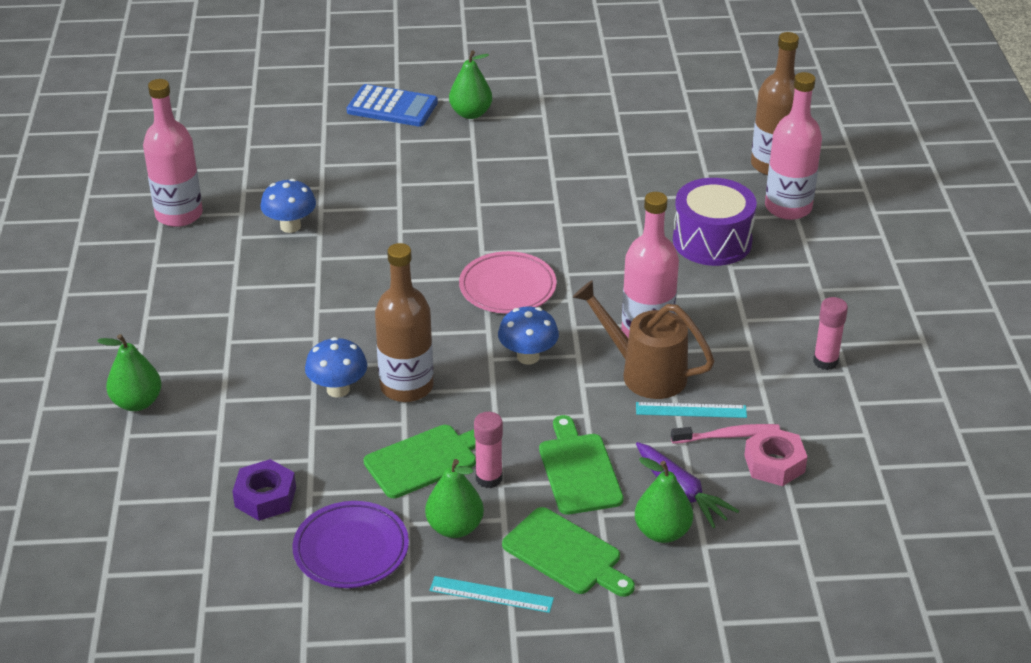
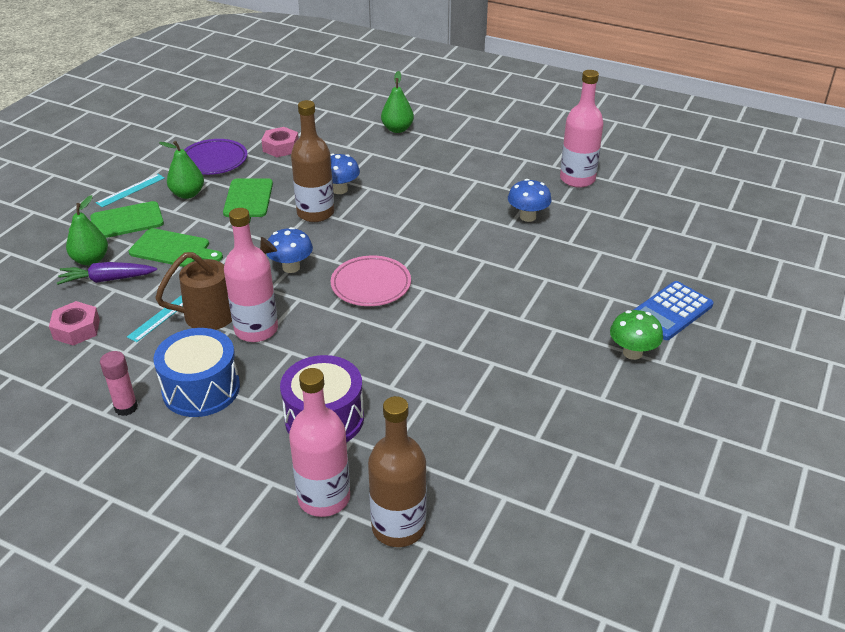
camera: 120 degrees right, 0 degrees up
purple nut [232,459,296,521] -> pink nut [261,127,299,157]
green pear [449,50,492,119] -> green mushroom [610,310,663,360]
pink glue stick [474,412,503,488] -> none
pink toothbrush [671,424,780,444] -> none
none -> blue drum [153,328,240,417]

